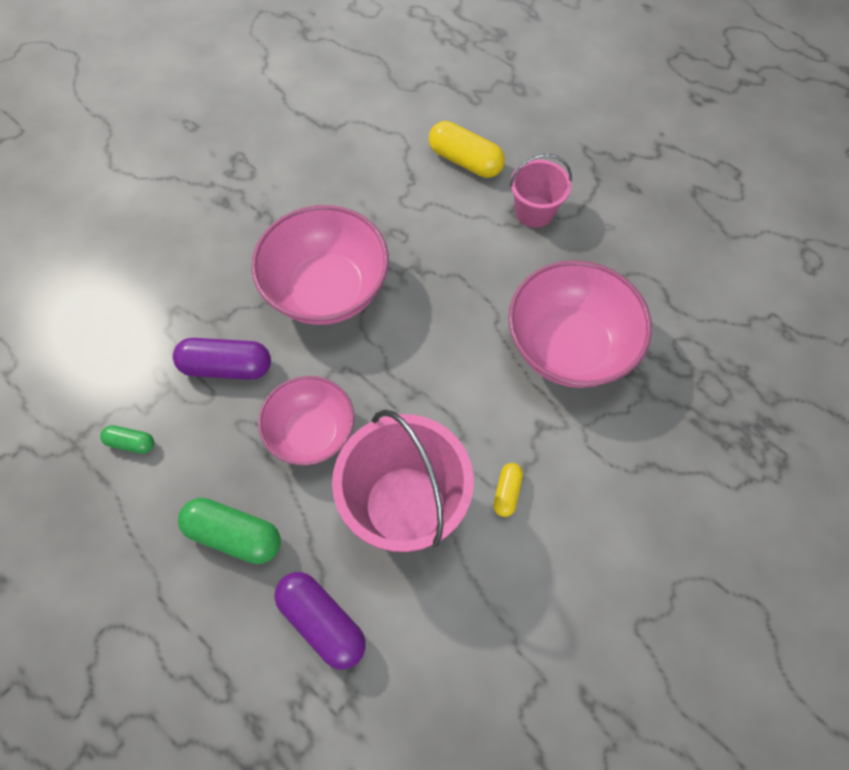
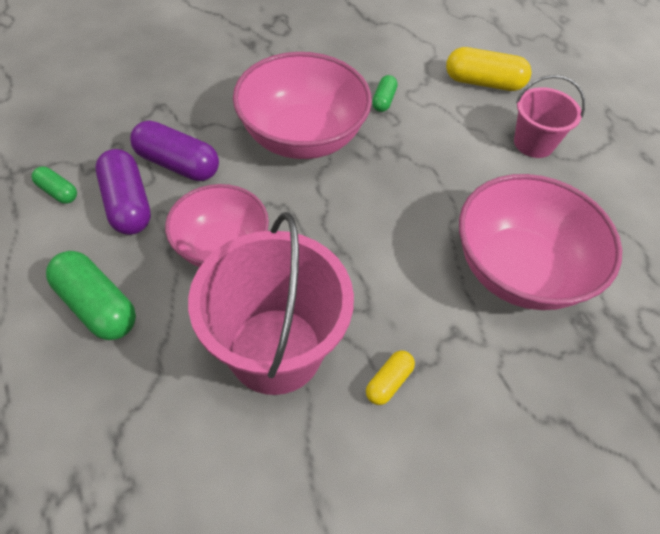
camera: 20 degrees right, 10 degrees down
purple capsule [274,572,366,670] -> purple capsule moved to [96,149,151,235]
yellow capsule [429,121,505,178] -> yellow capsule turned 45 degrees counterclockwise [446,47,532,91]
none -> green capsule [372,75,397,112]

